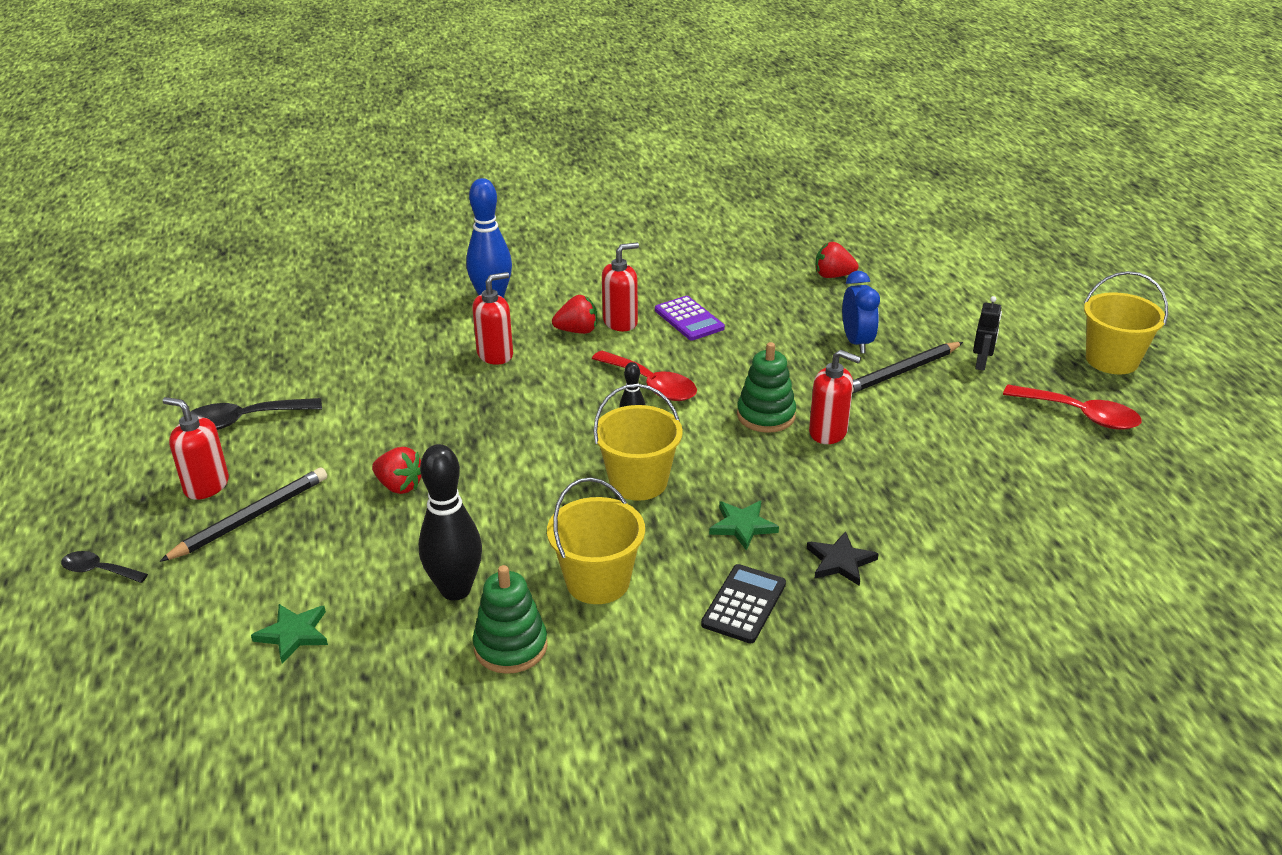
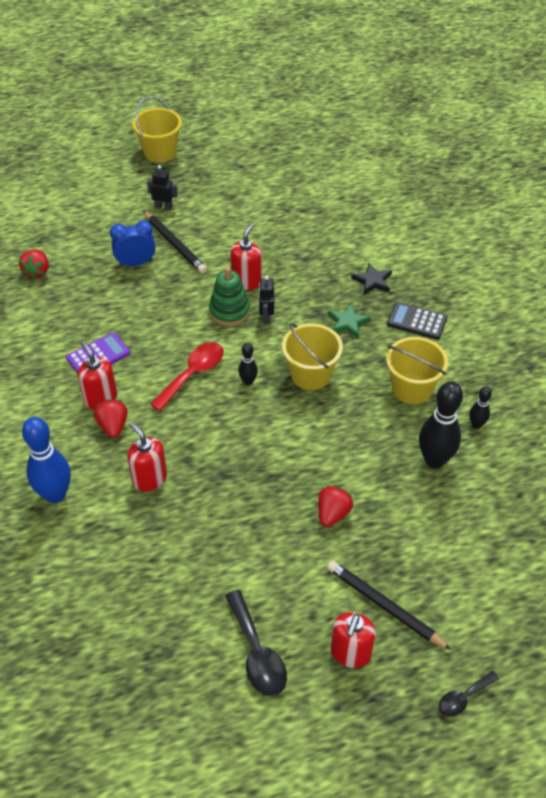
camera: 95 degrees left, 15 degrees up
black spoon [61,551,148,583] -> black spoon turned 45 degrees clockwise [439,670,499,717]
green star [251,604,328,664] -> none
green stacking toy [473,565,548,674] -> black bowling pin [469,386,492,429]
red spoon [1003,384,1142,430] -> none
none -> black robot [259,276,274,324]

